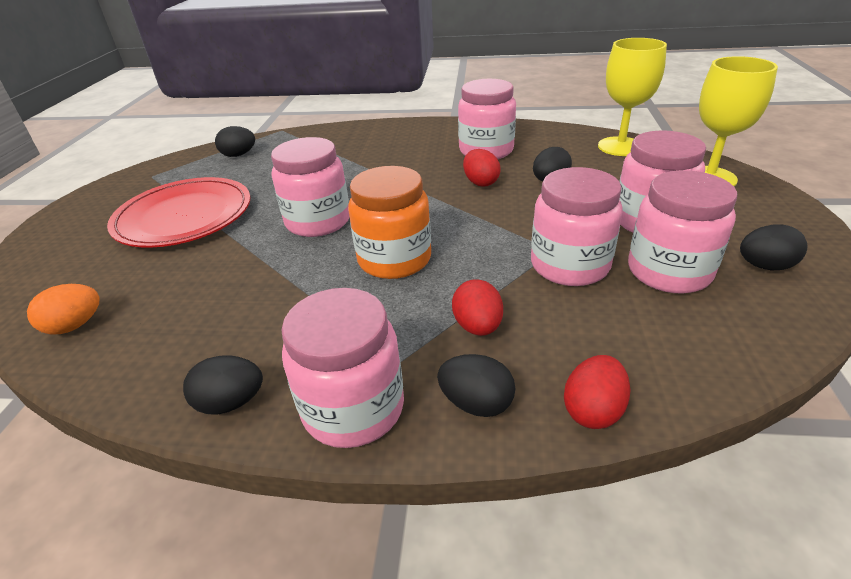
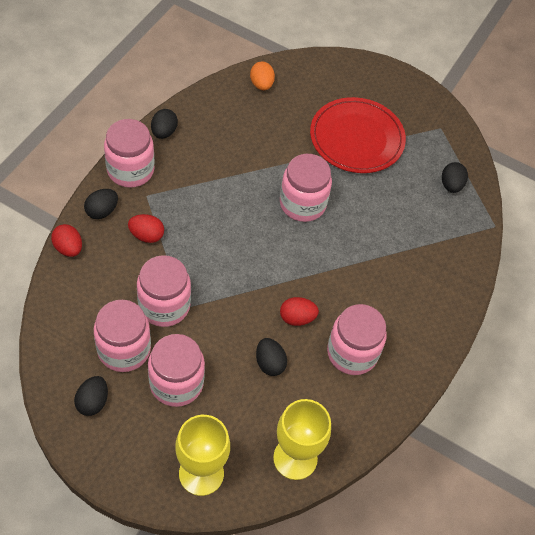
camera: 105 degrees right, 20 degrees up
orange jar [348,166,431,279] -> none

